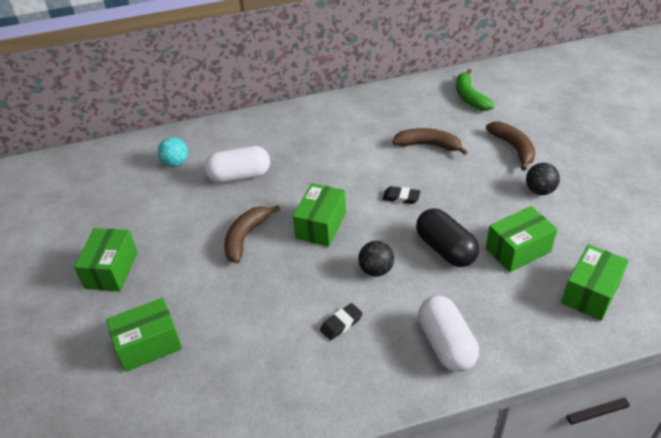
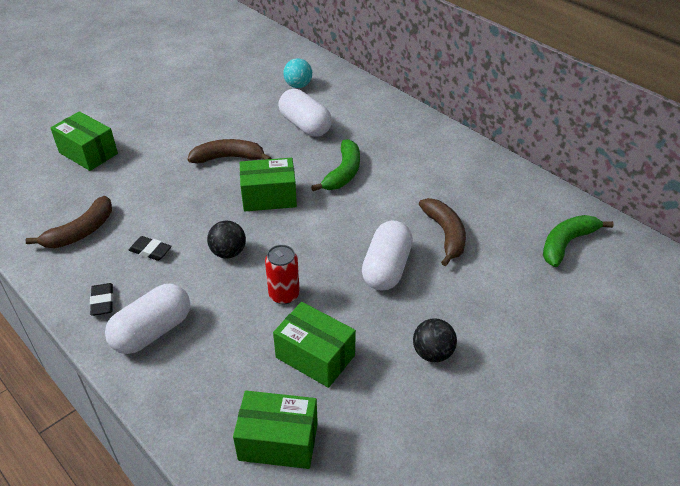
camera: 60 degrees right, 0 degrees up
green box [74,228,138,291] -> none
black eraser [383,186,420,204] -> black eraser moved to [90,283,113,316]
black capsule [416,208,479,267] -> red can [265,245,300,304]
brown banana [486,121,535,171] -> brown banana moved to [25,196,112,248]
none -> green banana [311,139,360,191]
none -> white capsule [362,221,413,290]

